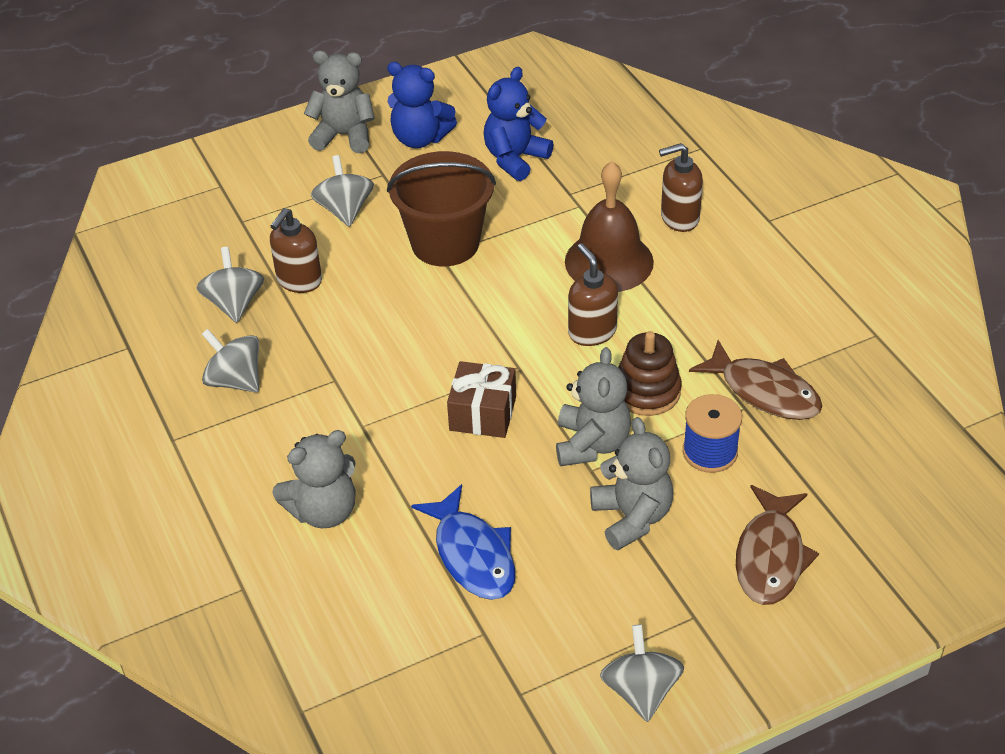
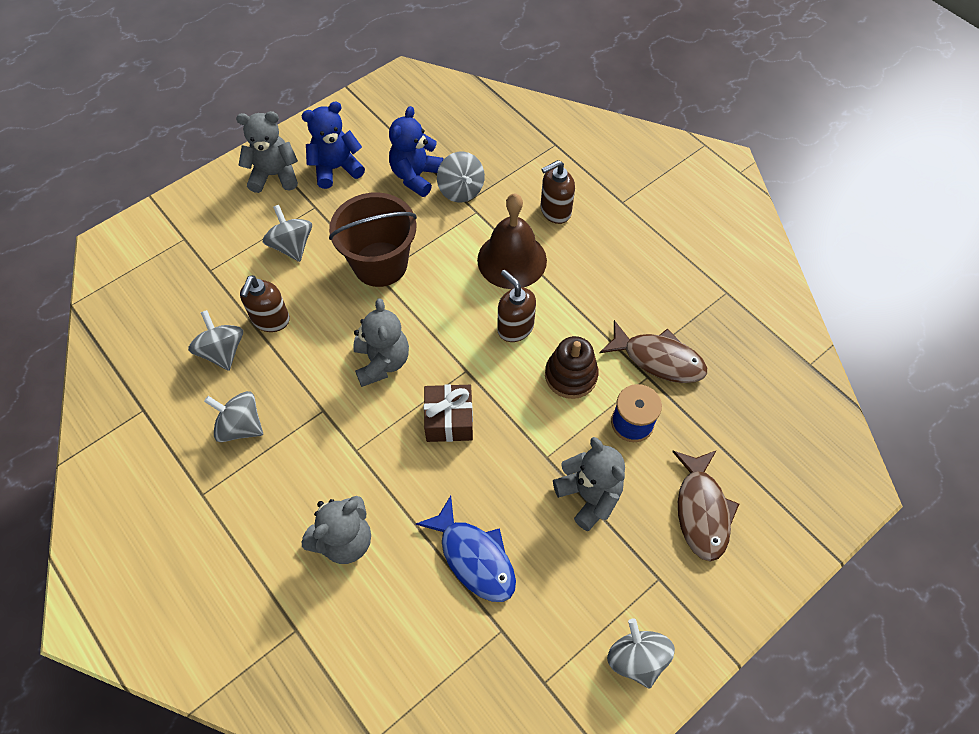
camera: 15 degrees left, 15 degrees up
blue teddy bear [387,62,457,148] -> blue teddy bear turned 150 degrees clockwise [301,102,365,189]
grey teddy bear [556,347,631,466] -> grey teddy bear moved to [353,298,409,387]
none -> grey spinning top [437,152,485,202]

